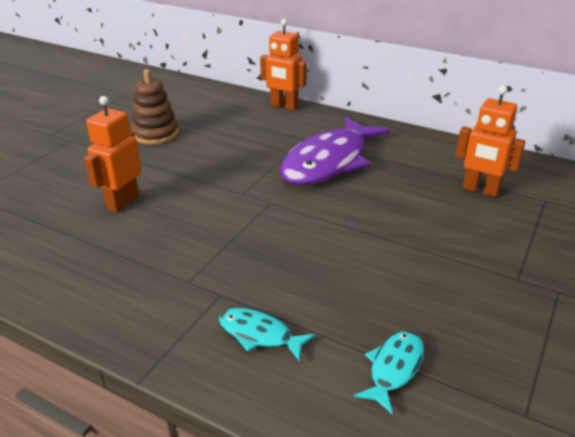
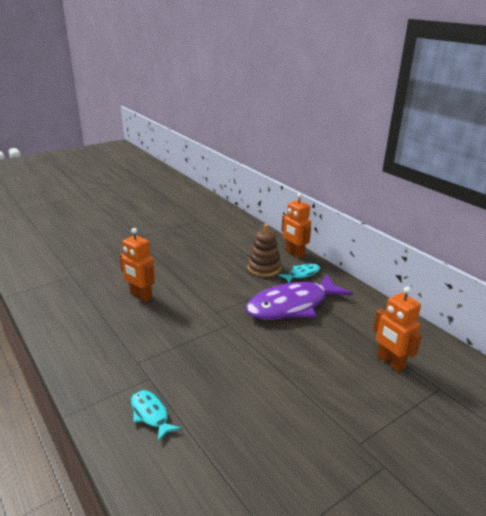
camera: 25 degrees right, 5 degrees down
orange robot [84,96,141,213] -> orange robot turned 105 degrees counterclockwise [120,228,155,302]
brown stacking toy [131,69,179,145] -> brown stacking toy moved to [248,224,281,277]
turquoise fish [354,331,424,414] -> turquoise fish moved to [278,263,320,283]

